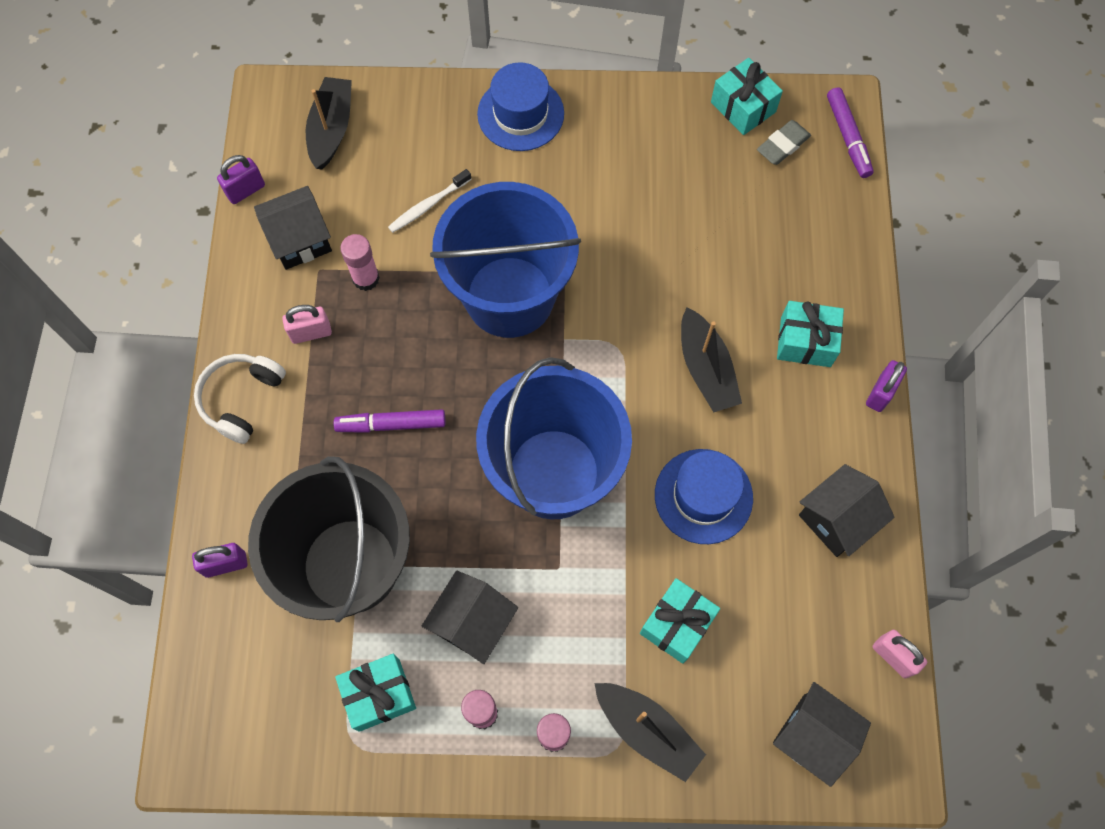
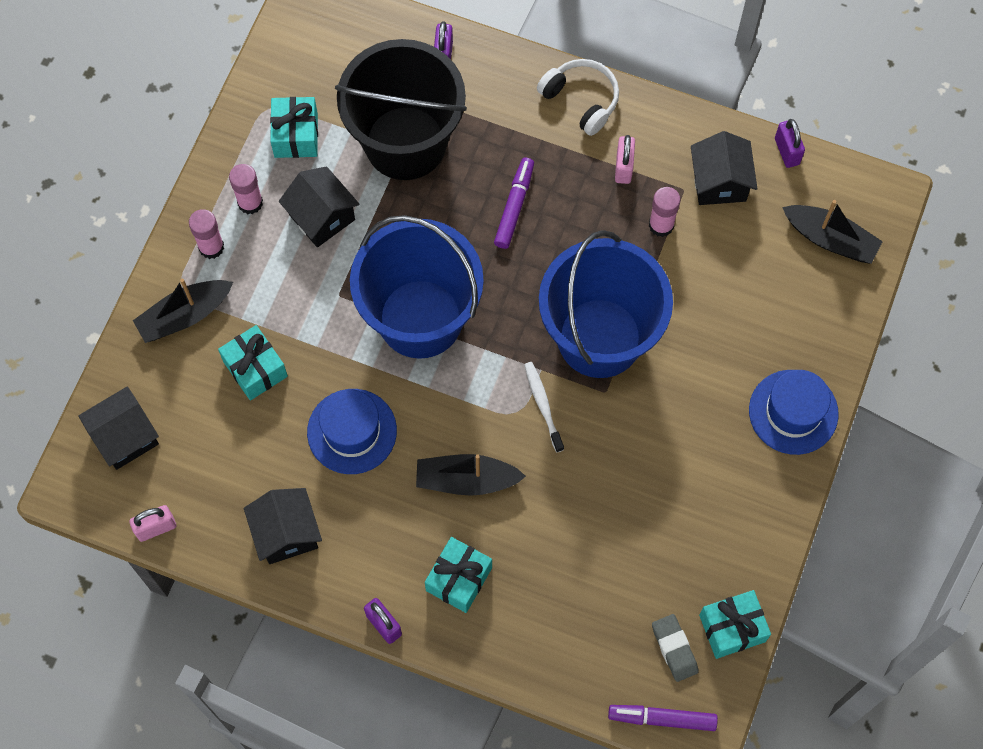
camera: 110 degrees right, 0 degrees up
white toothbrush [388,169,472,233] -> white toothbrush moved to [524,362,564,452]

